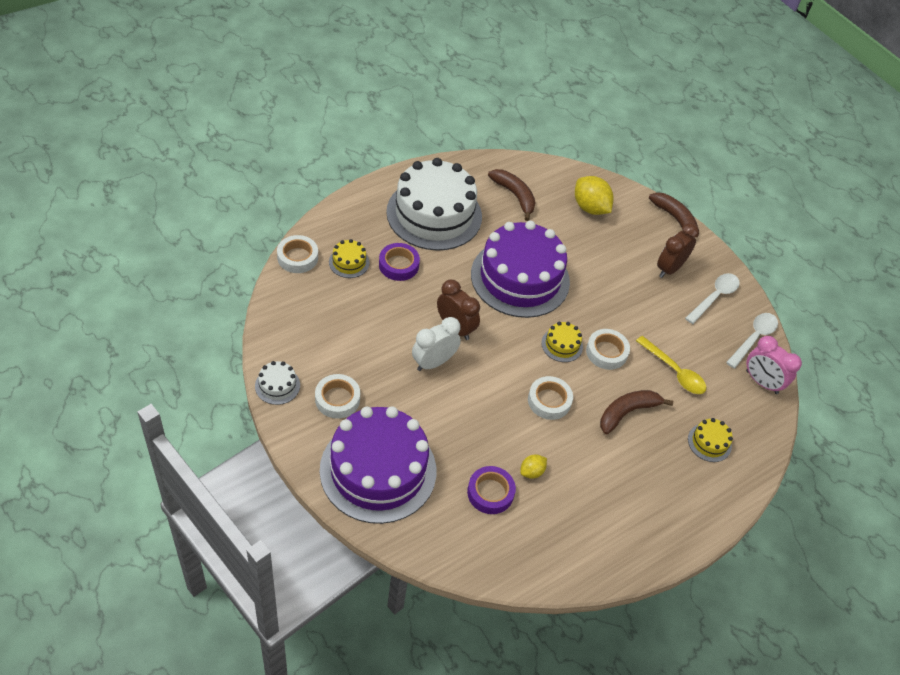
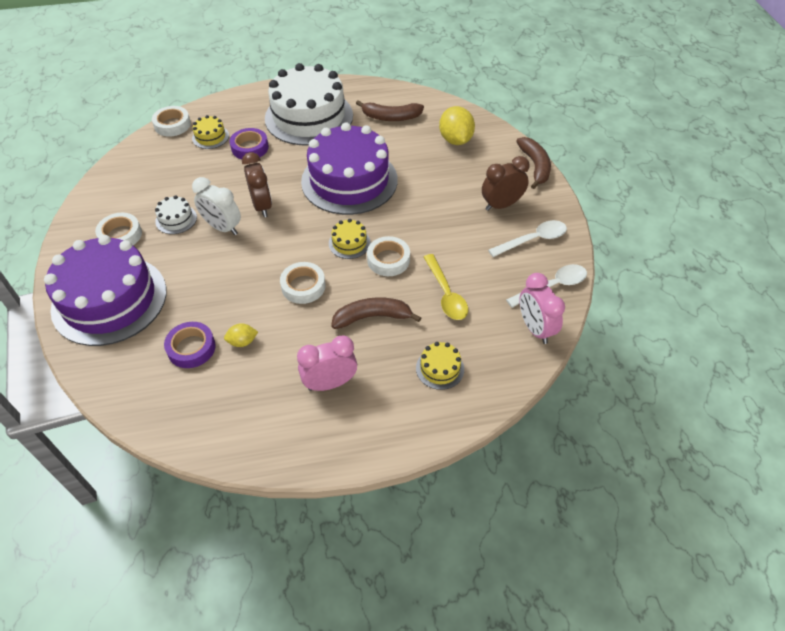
camera: 30 degrees right, 0 degrees up
white cake [255,361,300,405] -> white cake moved to [155,195,197,234]
white clock [412,317,461,371] -> white clock turned 135 degrees counterclockwise [192,177,241,235]
brown banana [488,169,536,221] -> brown banana turned 105 degrees clockwise [356,100,424,121]
none -> pink clock [297,335,357,391]

